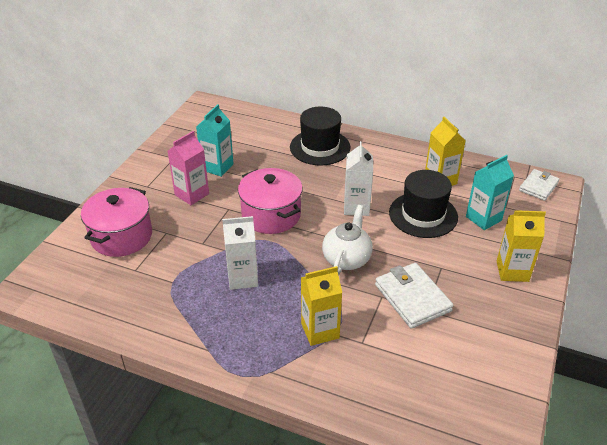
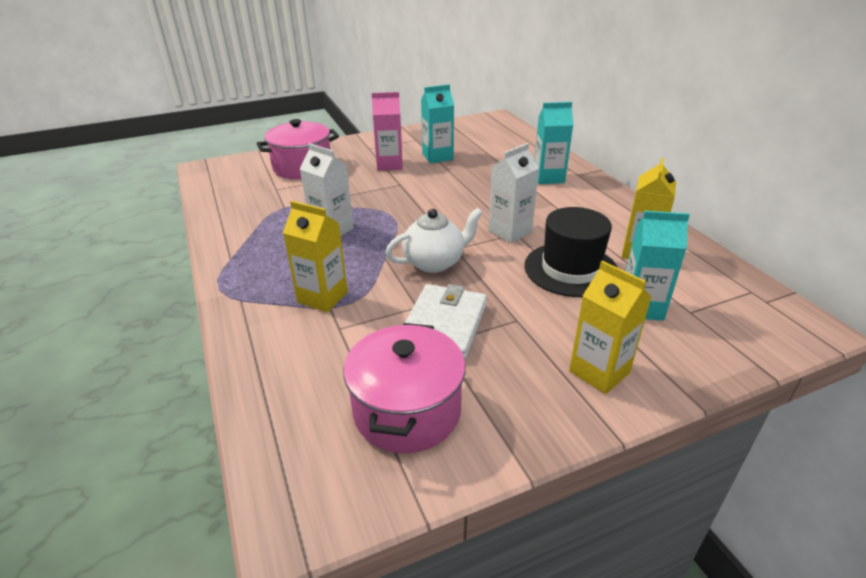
camera: 45 degrees right, 5 degrees down
pink pot [238,168,303,234] -> pink pot moved to [343,323,466,453]
black hat [290,107,351,166] -> turquoise carton [534,102,573,184]
white wallet [519,169,560,201] -> none

